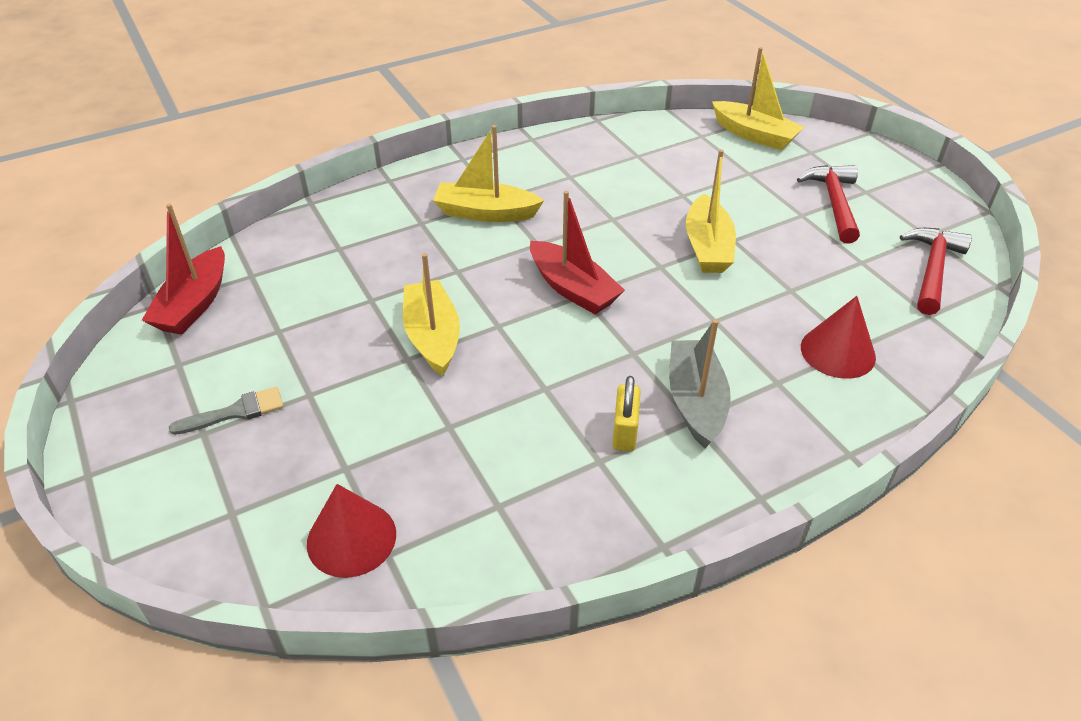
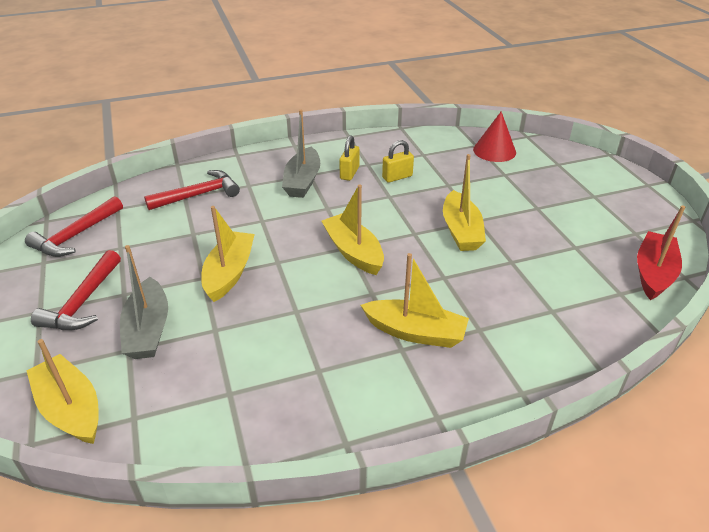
camera: 170 degrees left, 5 degrees down
grey brush [169,387,284,435] -> none
red boat [530,191,625,314] -> yellow boat [321,185,384,275]
red cone [801,296,876,379] -> red hammer [144,170,240,210]
none -> grey boat [120,245,168,359]
none -> yellow padlock [382,140,414,183]

